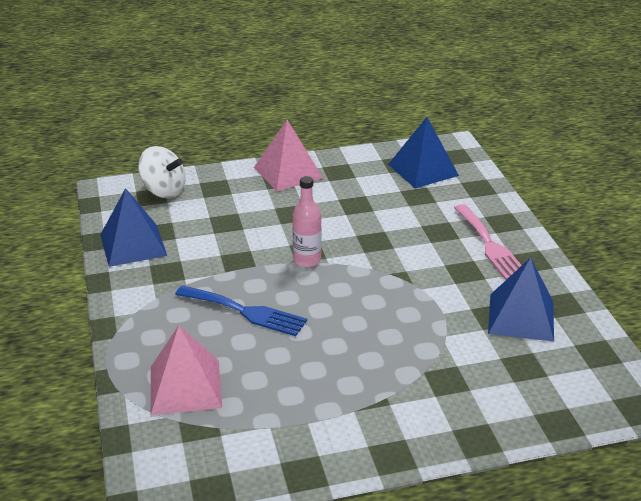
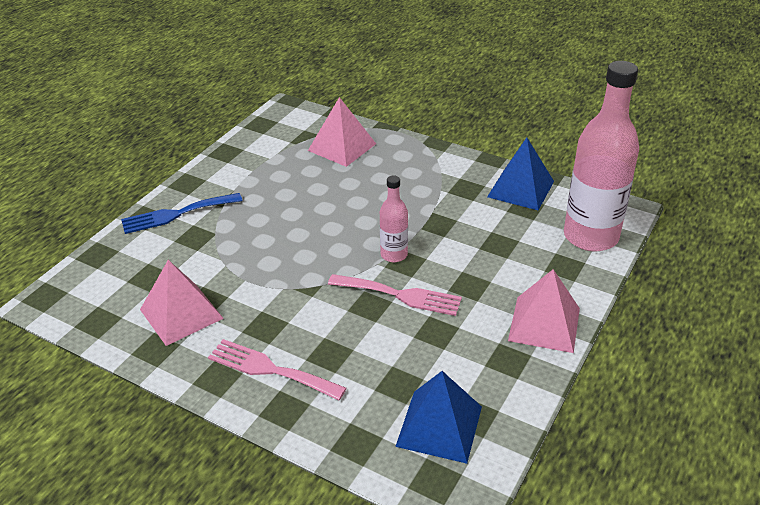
camera: 135 degrees right, 5 degrees up
white spinning top [138,146,186,198] -> pink bottle [564,61,639,251]
blue fork [175,285,307,336] -> blue fork moved to [121,193,242,234]
blue pyramid [488,257,554,342] -> pink pyramid [140,260,224,346]
none -> pink fork [328,274,462,316]

